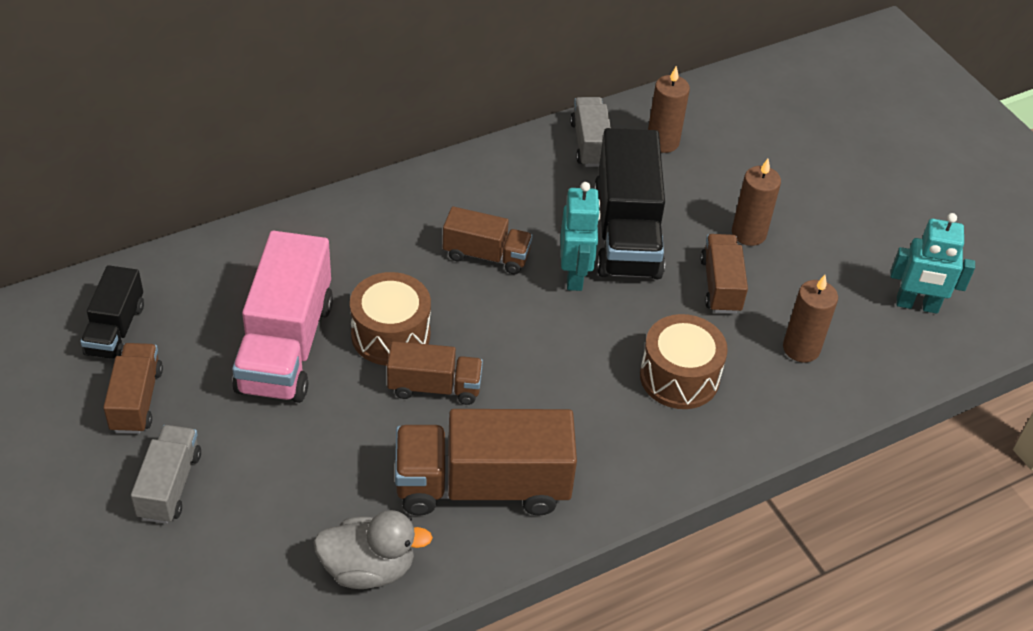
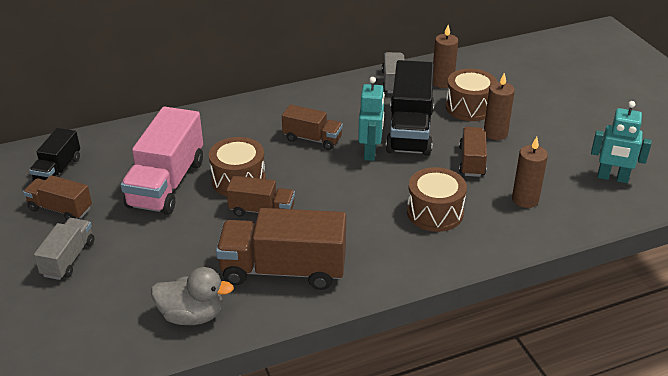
camera: 10 degrees right, 10 degrees down
brown truck [103,343,163,434] -> brown truck turned 75 degrees counterclockwise [23,175,92,220]
none -> brown drum [445,69,497,121]

